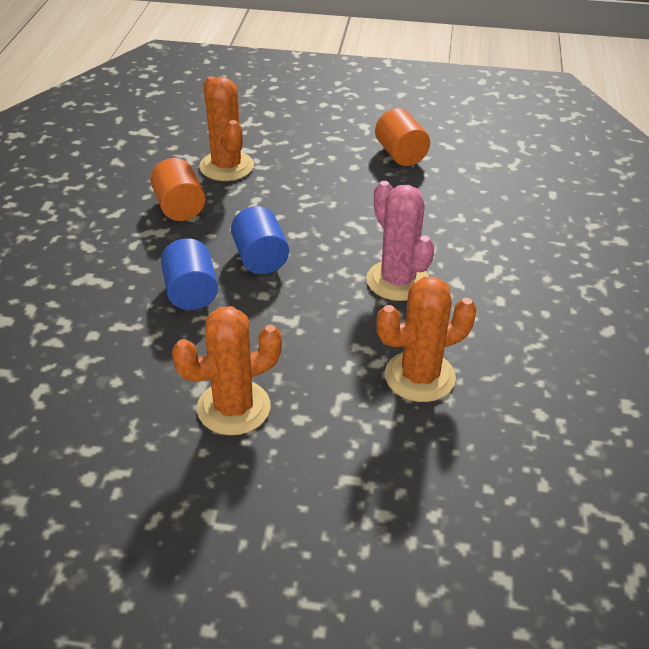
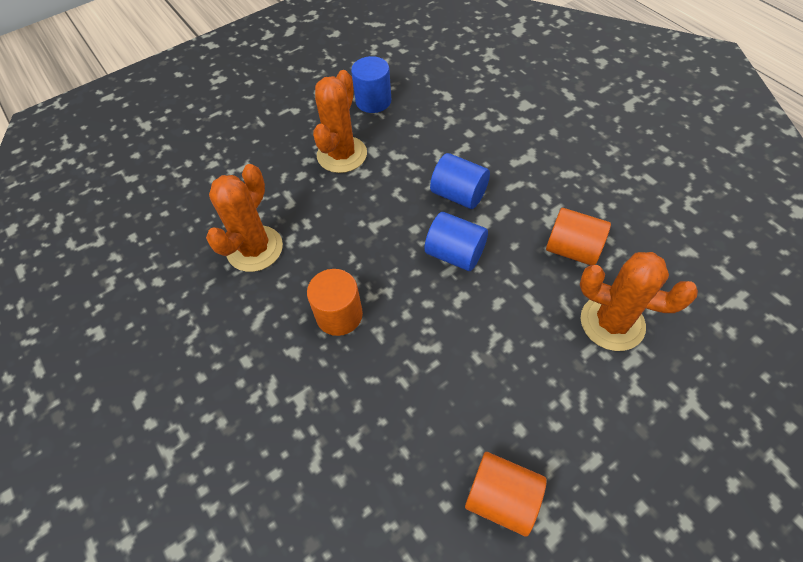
camera: 140 degrees right, 15 degrees up
pink cactus [366,181,435,301] -> orange cylinder [307,269,363,336]
none -> blue cylinder [351,56,391,113]

